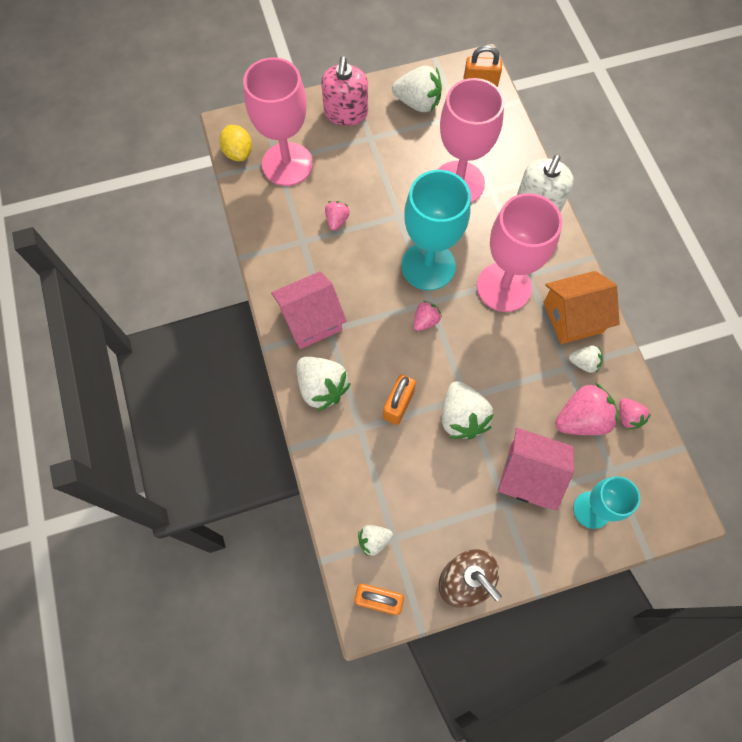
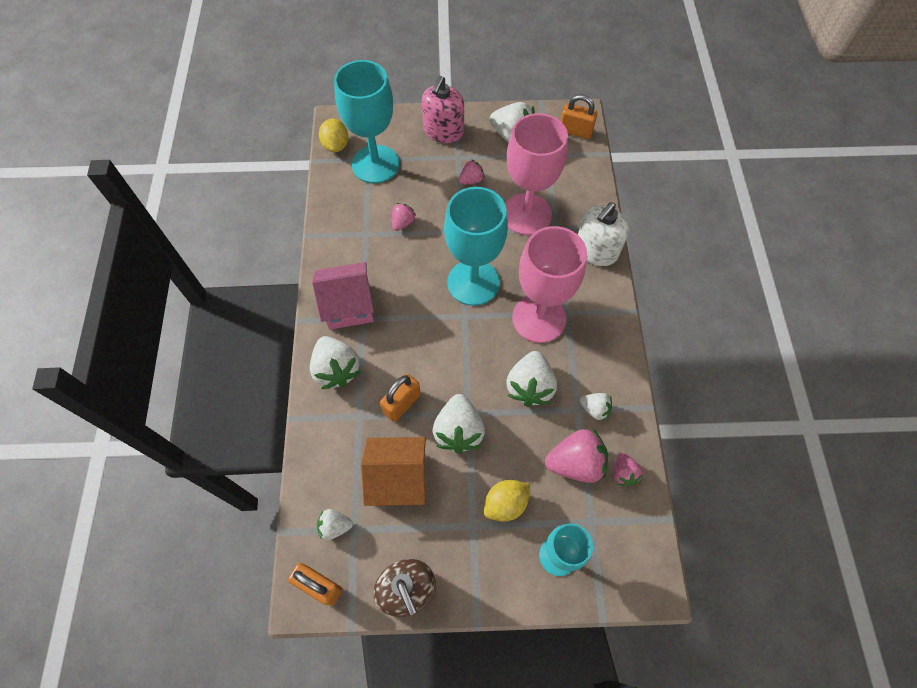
camera: 15 degrees right, 5 degrees down
pink goblet [243,57,313,186] -> turquoise goblet [334,60,399,183]
pink strawberry [414,301,442,331] -> pink strawberry moved to [458,159,485,185]
pink house [498,428,574,510] -> yellow lemon [484,480,530,522]
orange house [543,271,620,344] -> orange house moved to [361,437,426,506]
none -> white strawberry [506,351,557,407]

